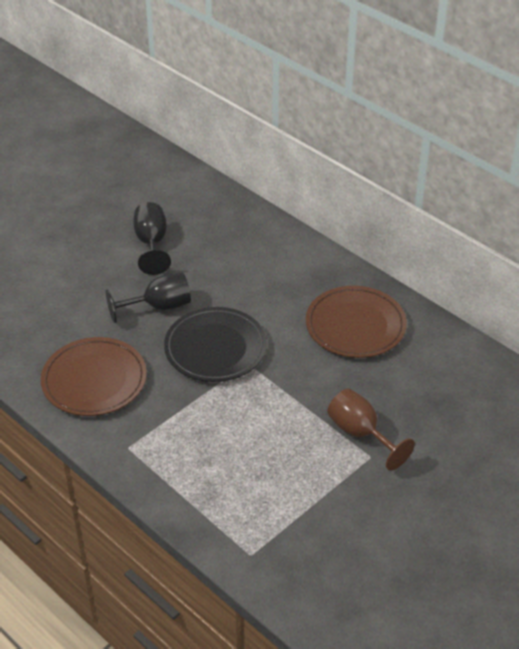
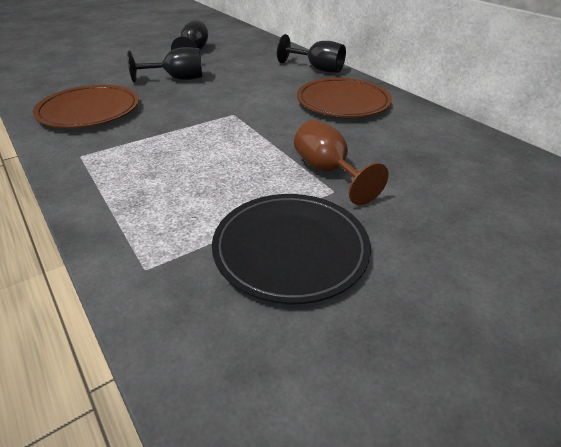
camera: 10 degrees right, 5 degrees down
black plate [164,307,267,382] -> black plate moved to [212,194,371,304]
none -> black goblet [277,34,346,73]

